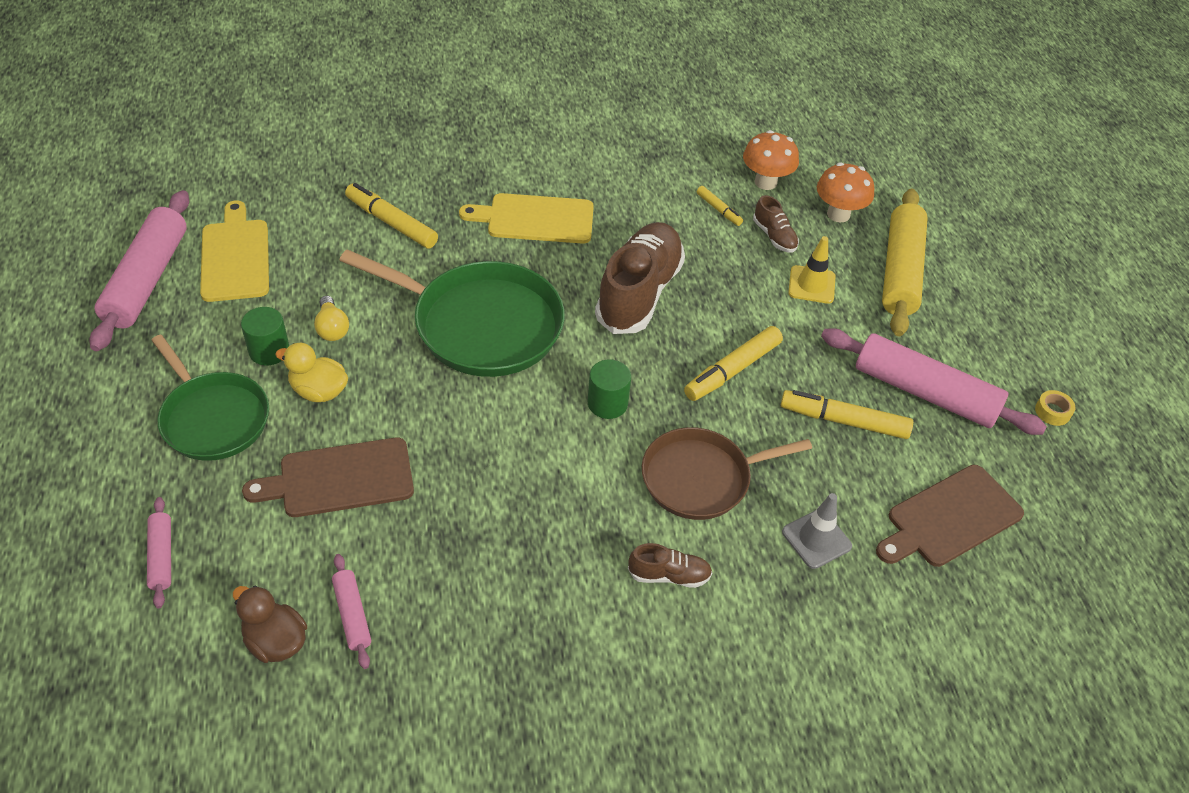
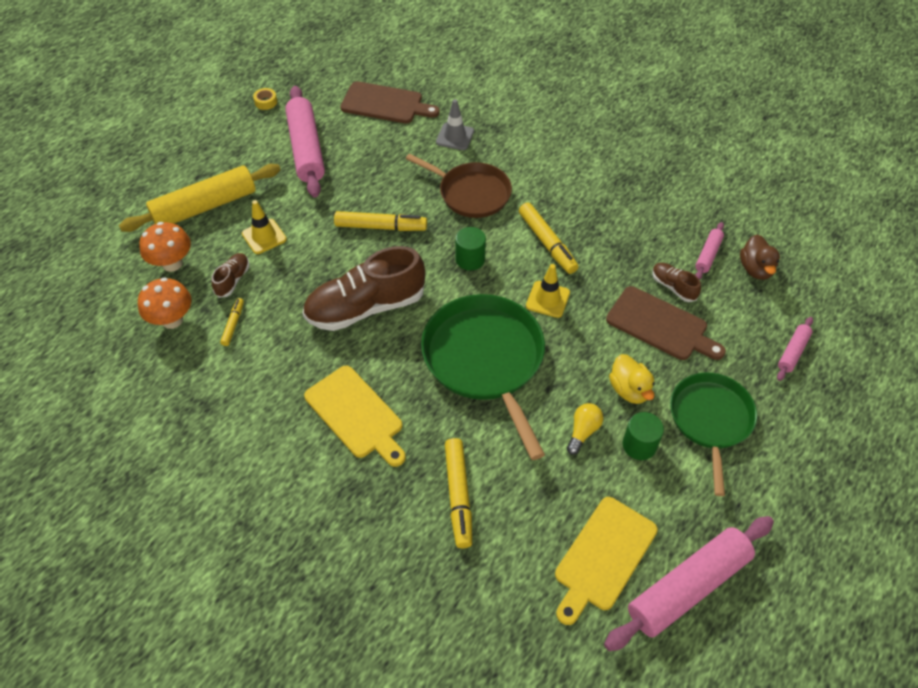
camera: 130 degrees left, 5 degrees up
brown shoe [628,543,712,588] -> brown shoe moved to [652,263,701,302]
yellow marker [781,390,913,439] -> yellow marker moved to [519,202,579,274]
none -> yellow traffic cone [526,264,570,318]

